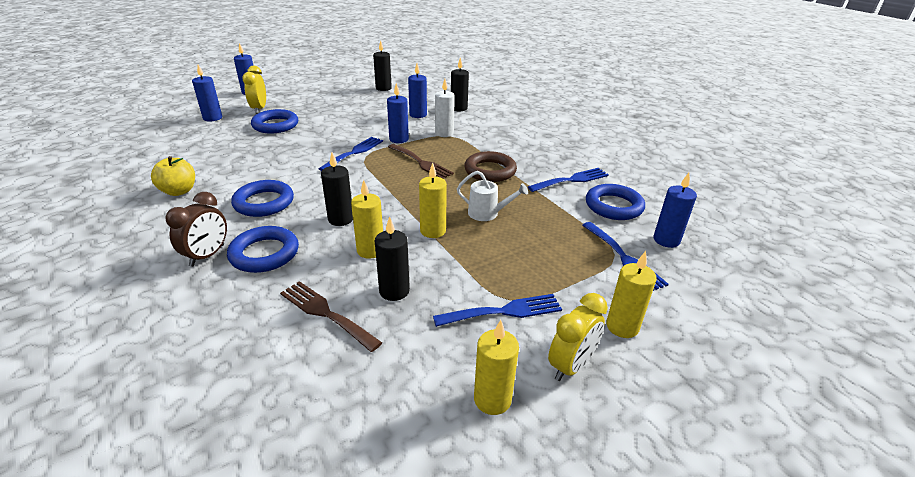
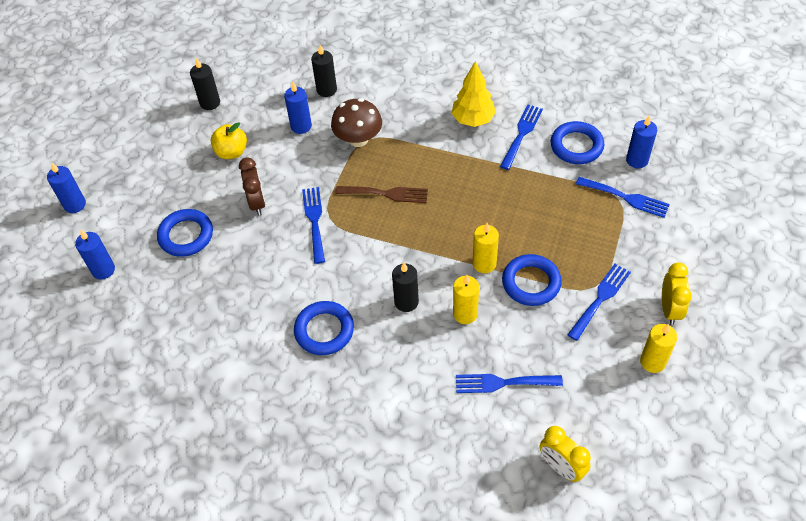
camera: 35 degrees left, 20 degrees up
yellow apple [151,156,195,196] -> yellow apple moved to [211,122,247,159]
brown clock [166,192,227,267] -> brown clock moved to [239,157,265,215]
blue ring [227,226,299,273] -> blue ring moved to [502,254,562,306]
yellow clock [242,66,266,114] -> yellow clock moved to [539,426,591,482]
brown fork [280,281,382,352] -> blue fork [456,374,563,393]
black candle [375,216,410,301] -> none
blue candle [387,83,409,143] -> none
white candle [435,79,455,137] -> brown mushroom [331,98,382,147]
white watering can [457,171,528,221] -> none
brown ring [464,151,517,182] -> none
yellow candle [606,251,657,338] -> none
none -> yellow tree [451,61,496,127]

